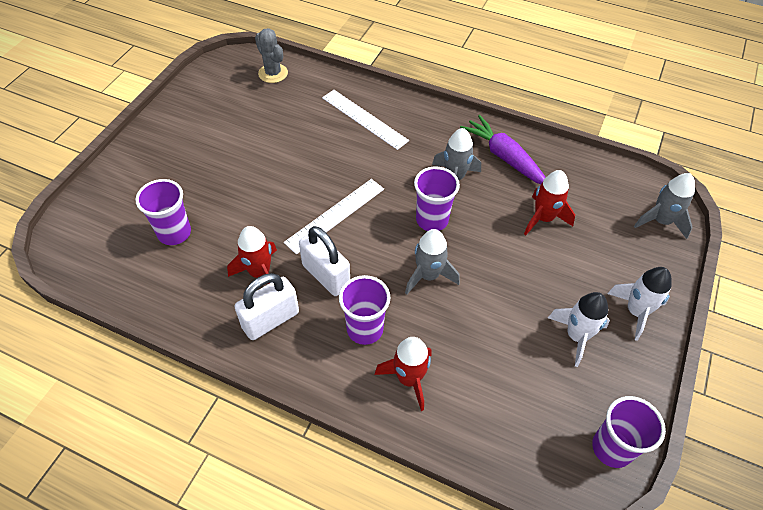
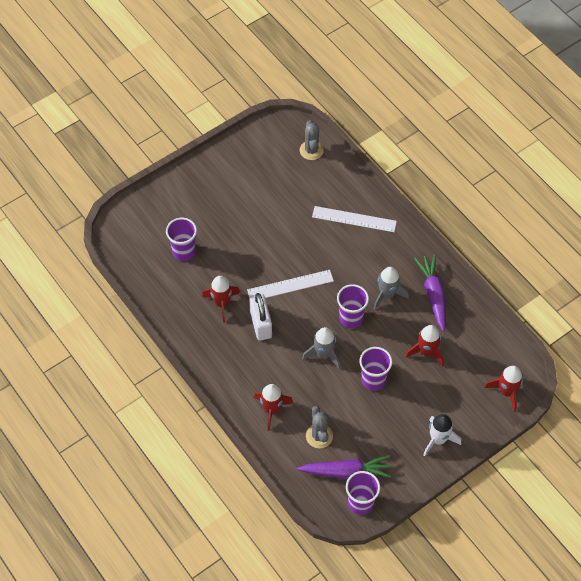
camera: 30 degrees right, 5 degrees up
white padlock [235,273,299,340] -> none
white ruler [322,90,409,150] -> white ruler turned 60 degrees counterclockwise [312,206,397,232]
purple cup [339,275,391,345] -> purple cup moved to [359,347,392,391]
white rocket [548,292,610,367] -> none
grey rocket [634,173,695,239] -> red rocket [485,366,523,412]
none -> purple carrot [297,455,392,479]
none -> grey cactus [306,406,333,448]

